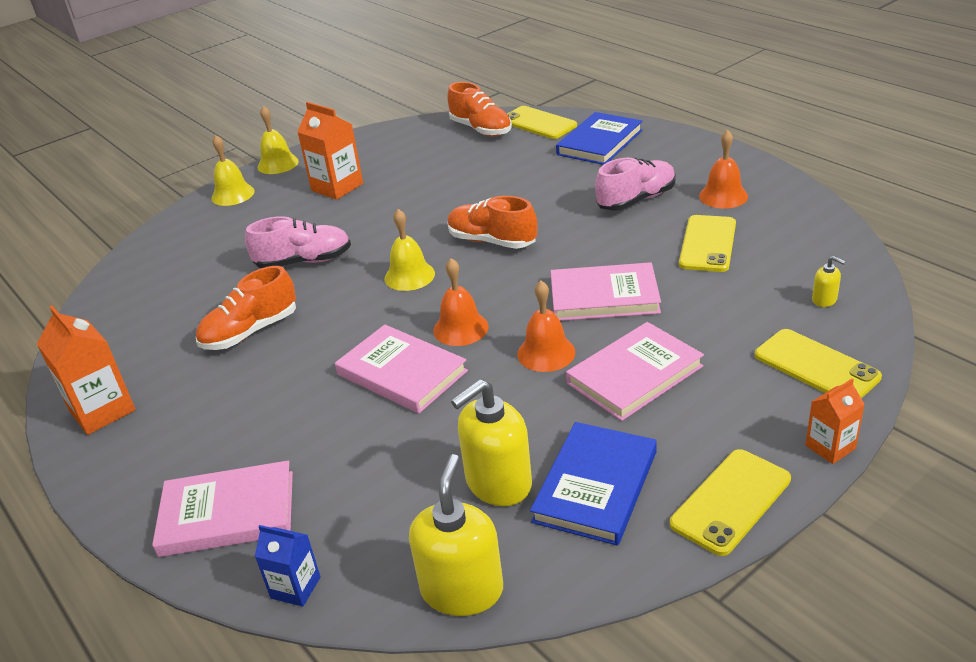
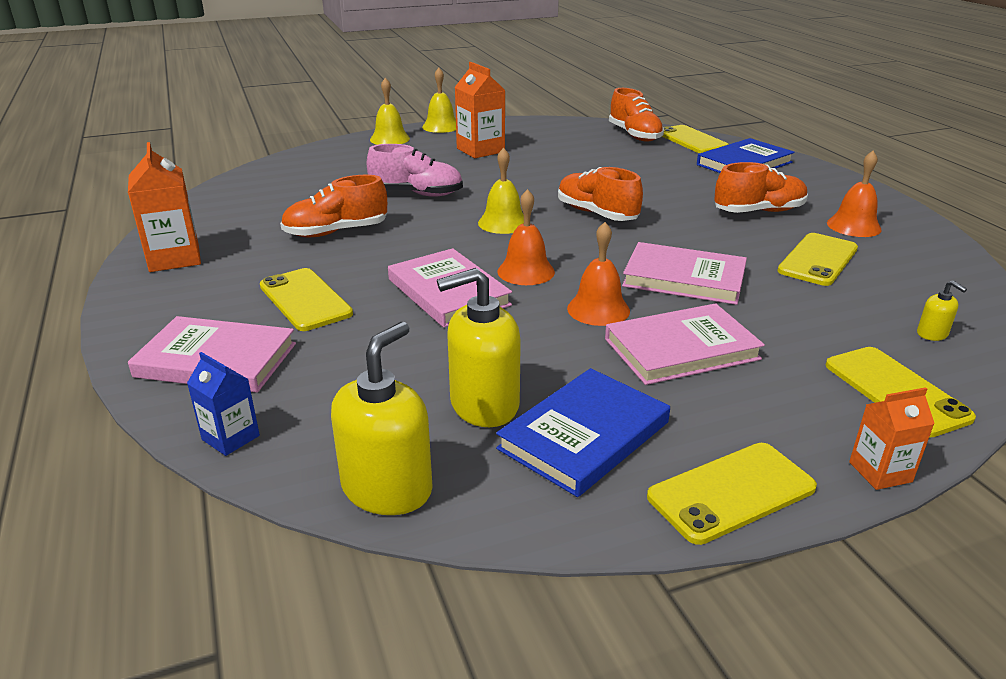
camera: 15 degrees right, 5 degrees down
pink shoe [595,157,676,211] -> orange shoe [714,162,808,213]
none -> yellow phone [260,268,353,331]

